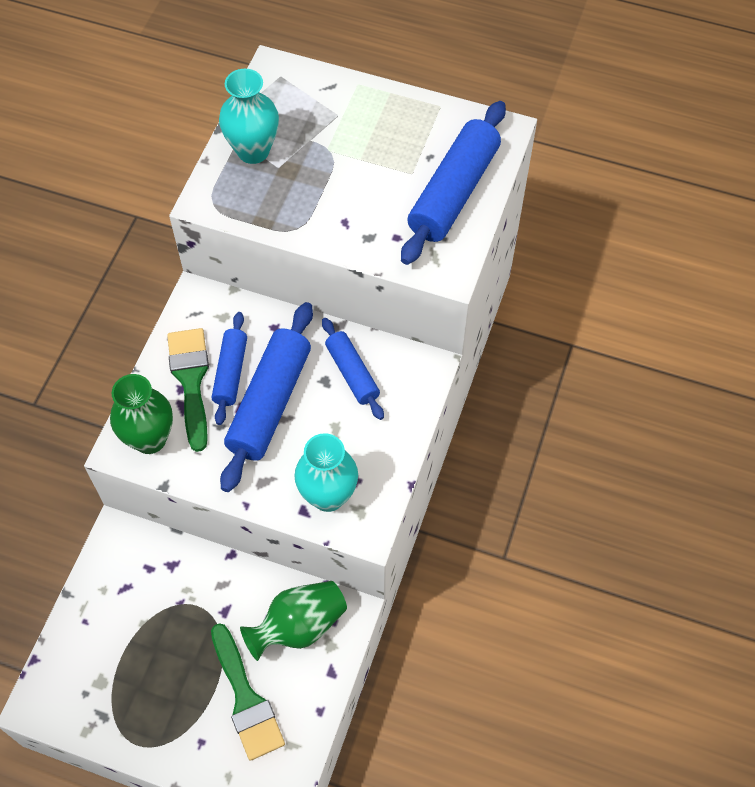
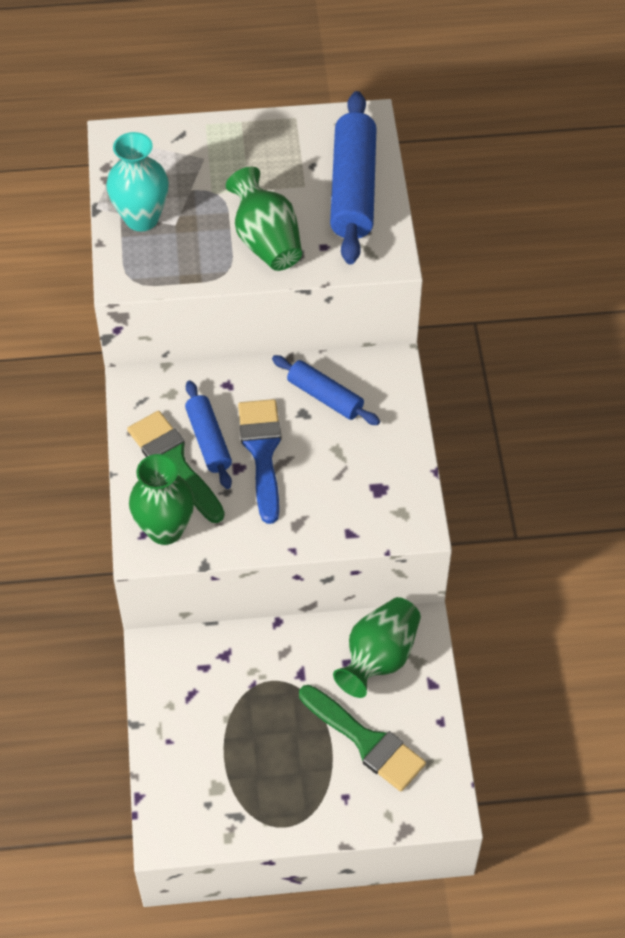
camera: 25 degrees left, 5 degrees down
blue rolling pin [220,302,313,492] -> blue brush [238,399,281,524]
turquoise vase [294,433,358,512] -> none
none -> green vase [226,167,302,271]

